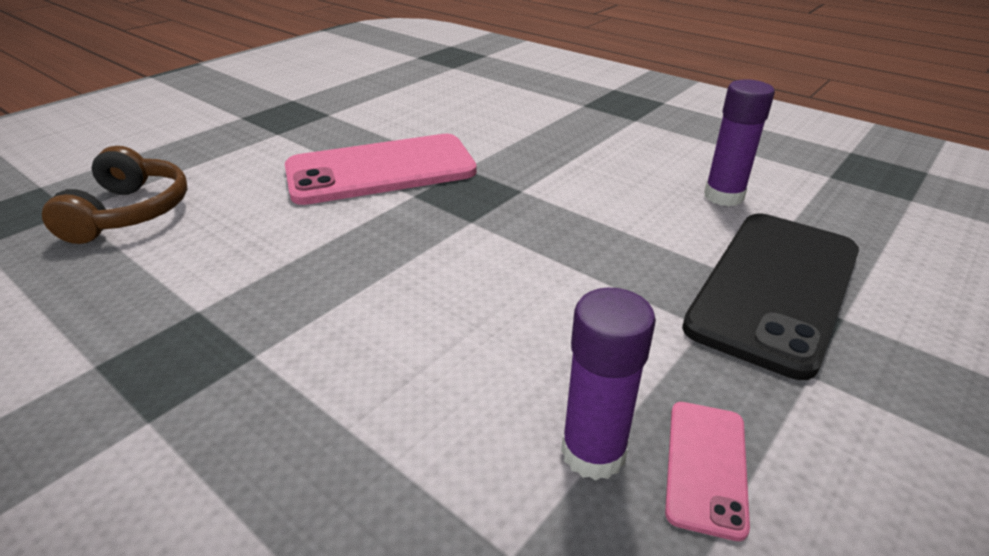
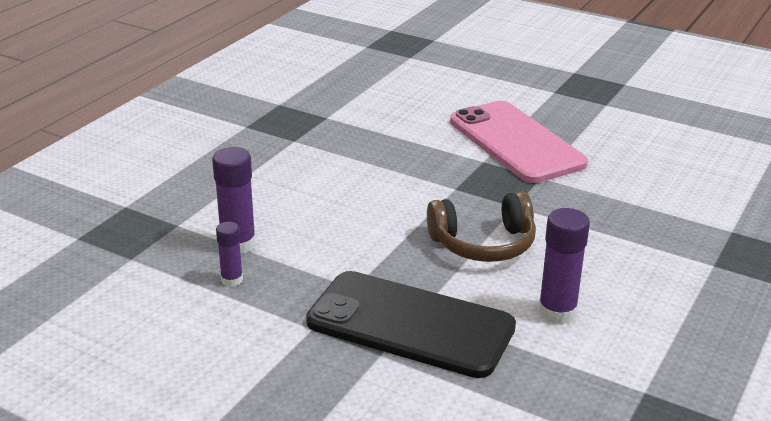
camera: 80 degrees right, 5 degrees down
brown headphones [42,146,187,244] -> brown headphones moved to [427,192,536,262]
pink phone [665,402,750,541] -> purple glue stick [216,222,243,287]

